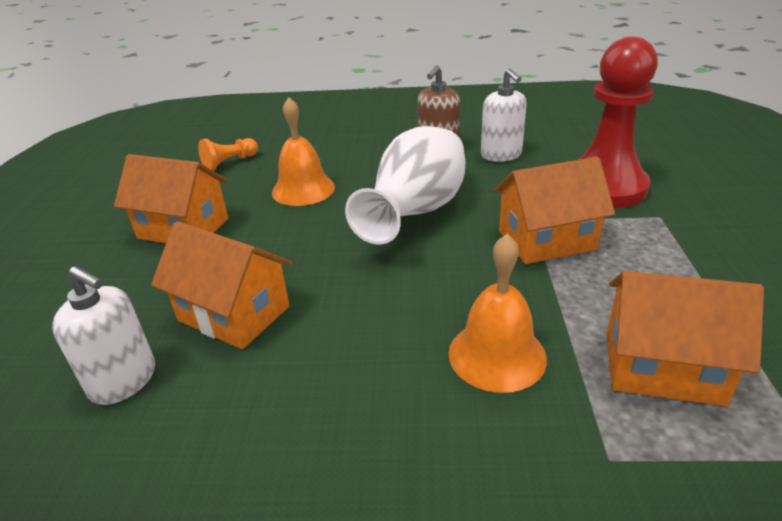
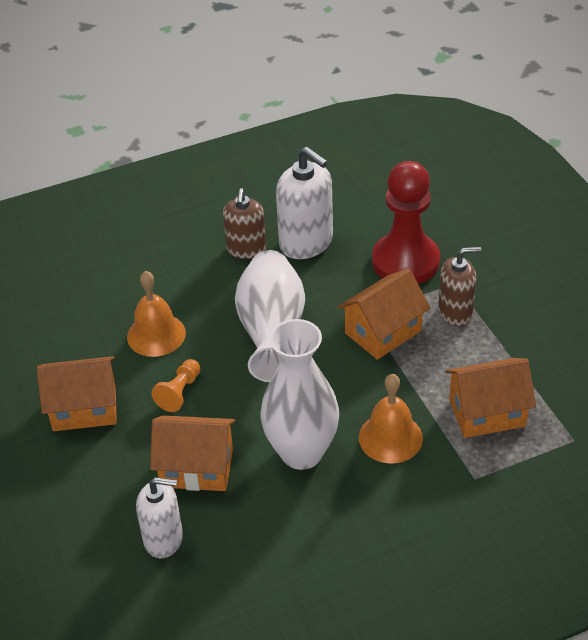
camera: 25 degrees left, 10 degrees up
orange pawn [198,138,258,170] -> orange pawn moved to [151,359,200,412]
white soap dispenser [481,68,527,162] -> white soap dispenser [276,147,333,259], size x1.50
none -> white vase [261,319,339,470]
none -> brown soap dispenser [438,247,481,326]

